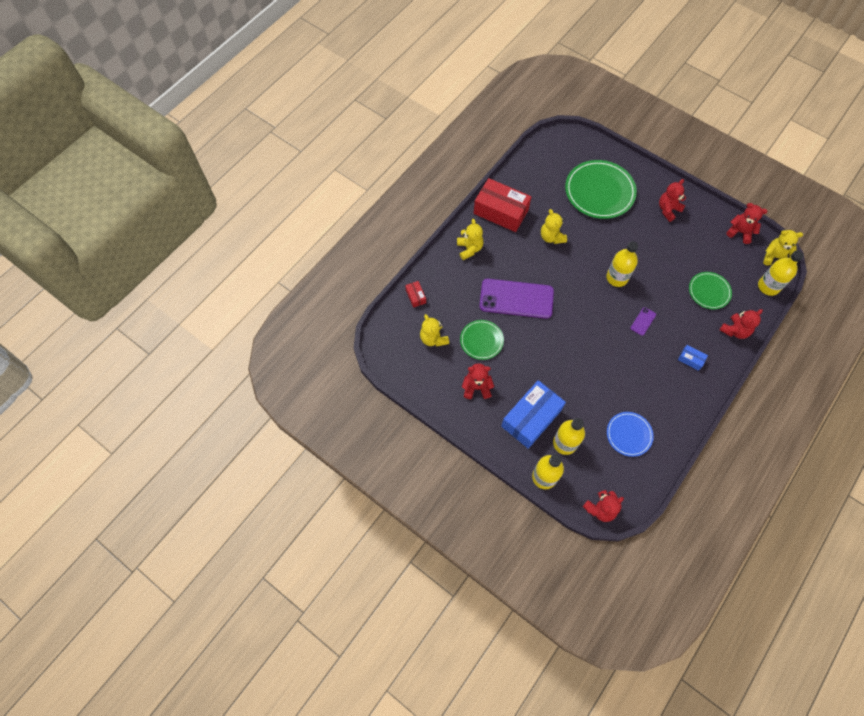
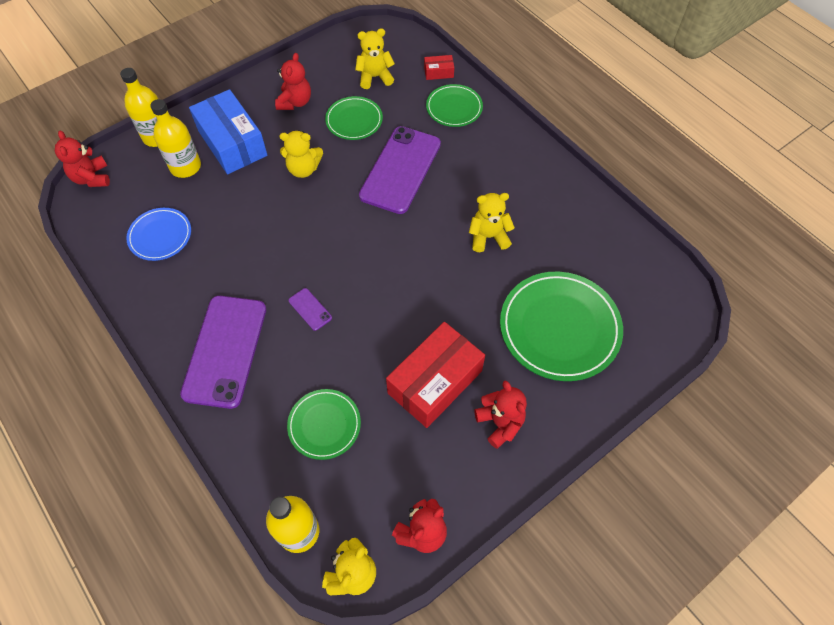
camera: 105 degrees right, 5 degrees down
yellow teddy bear [457,219,483,260] -> yellow teddy bear moved to [279,130,323,178]
red box [474,178,531,232] -> red box moved to [386,322,485,428]
yellow bottle [606,241,638,287] -> none
blue box [678,345,708,371] -> purple phone [180,296,266,409]
red teddy bear [720,309,763,339] -> none
none -> green plate [426,84,483,127]

